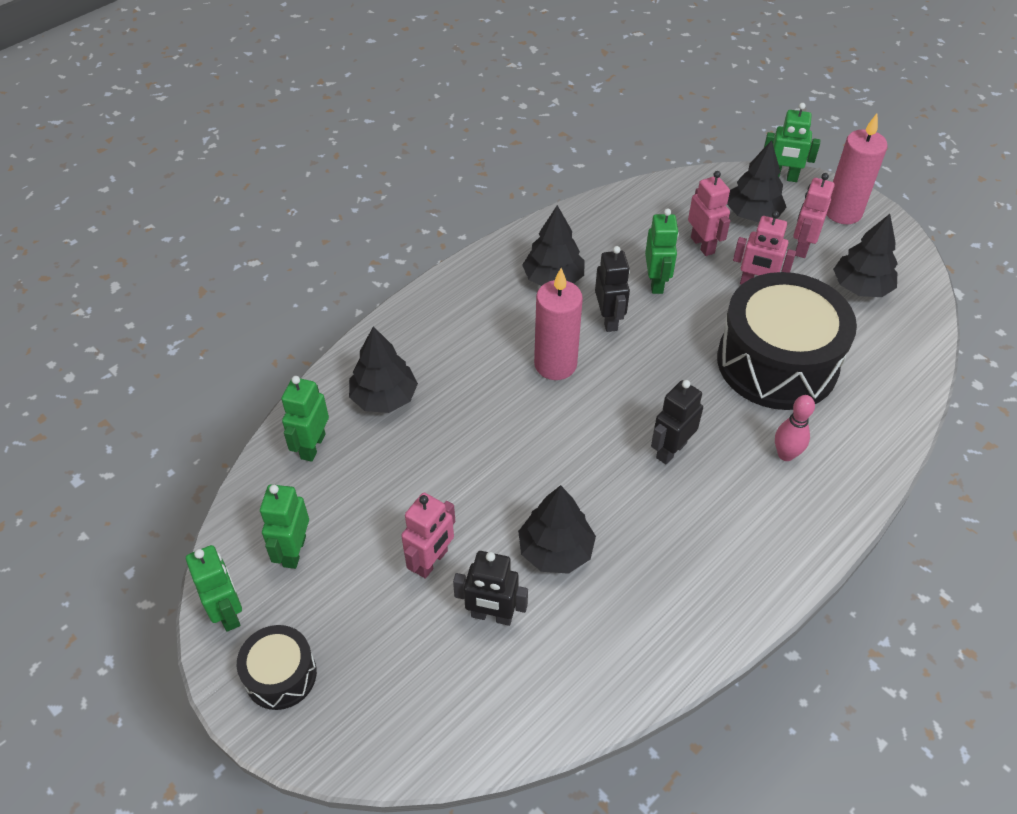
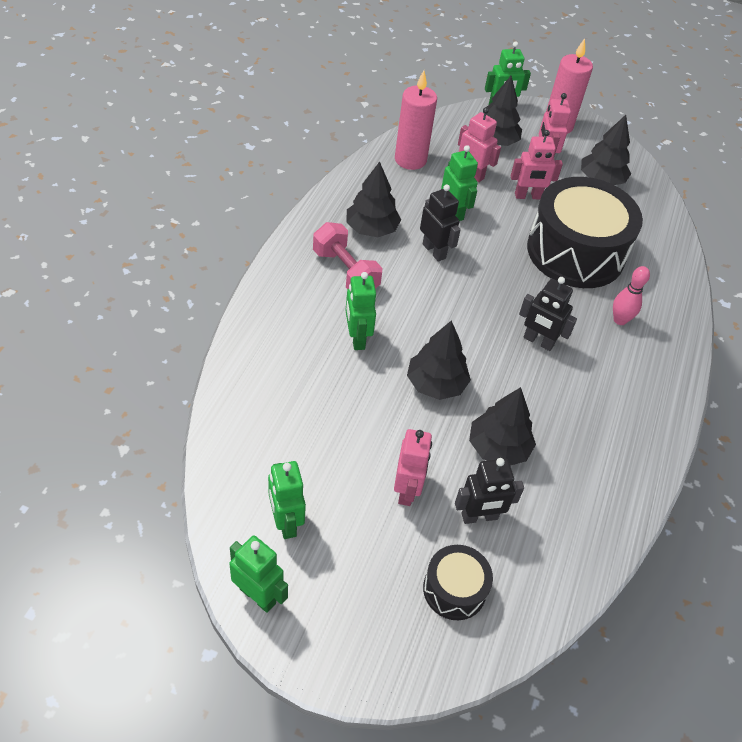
camera: 30 degrees left, 0 degrees up
black drum [237,625,317,710] -> black drum moved to [423,545,493,620]
green robot [281,376,329,462] -> green robot moved to [345,272,376,350]
black tree [349,326,418,413] -> black tree moved to [407,320,471,400]
pink candle [534,268,583,380] -> pink candle moved to [395,70,437,170]
black robot [651,380,703,464] -> black robot turned 75 degrees counterclockwise [519,277,577,351]
none -> pink dumbbell [313,222,382,289]

